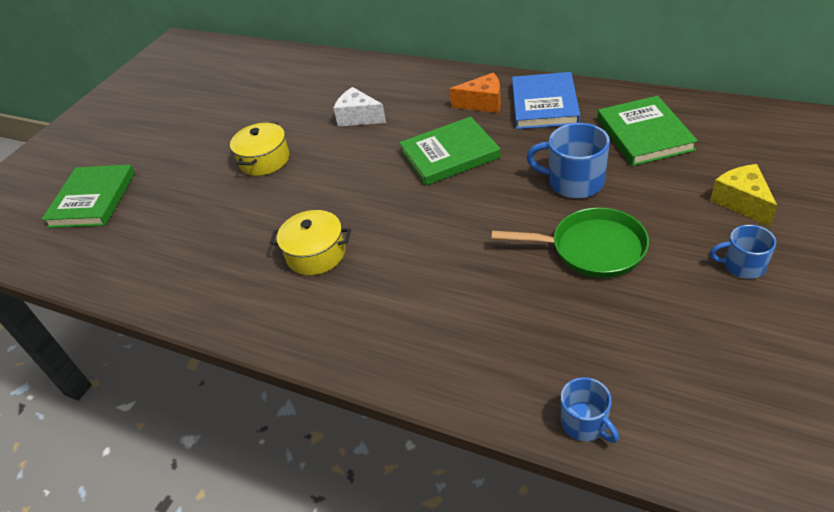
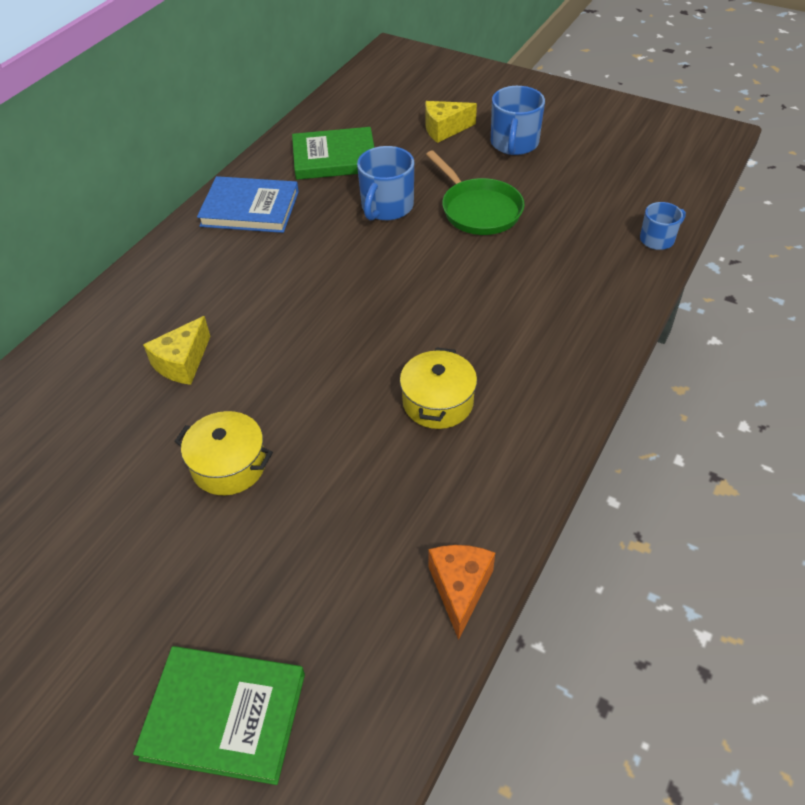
camera: 90 degrees left, 5 degrees up
white cheese [333,87,386,126] -> yellow cheese [143,316,210,385]
green book [399,117,501,186] -> none
orange cheese [450,73,501,113] -> orange cheese moved to [428,545,495,640]
green pan [492,207,649,278] -> green pan turned 135 degrees clockwise [426,151,525,235]
blue mug [710,225,776,279] -> blue mug [491,86,545,155], size x1.62

